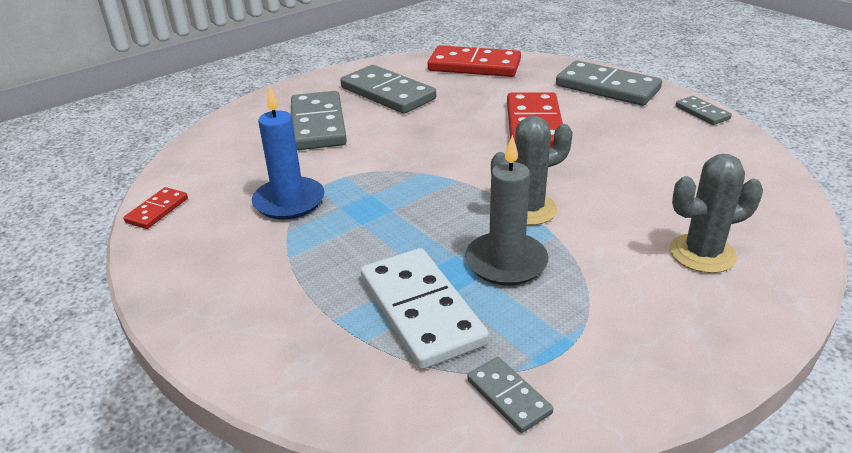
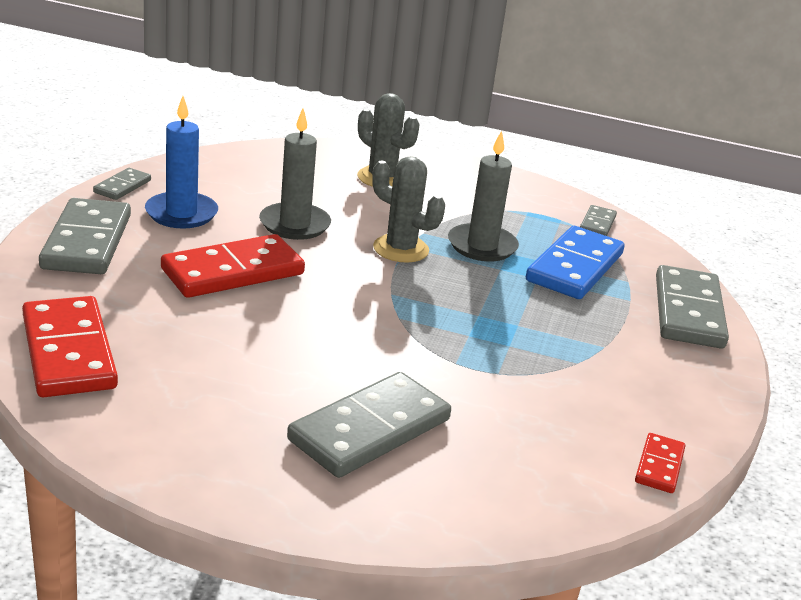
camera: 130 degrees left, 5 degrees down
red domino [124,187,188,229] -> red domino turned 60 degrees counterclockwise [635,433,685,493]
blue candle [252,86,325,220] -> blue candle moved to [145,96,218,229]
grey domino [341,65,436,114] -> grey domino moved to [656,265,729,348]
white domino [361,248,489,369] -> blue domino [526,226,625,299]
none -> grey candle [259,108,331,240]

